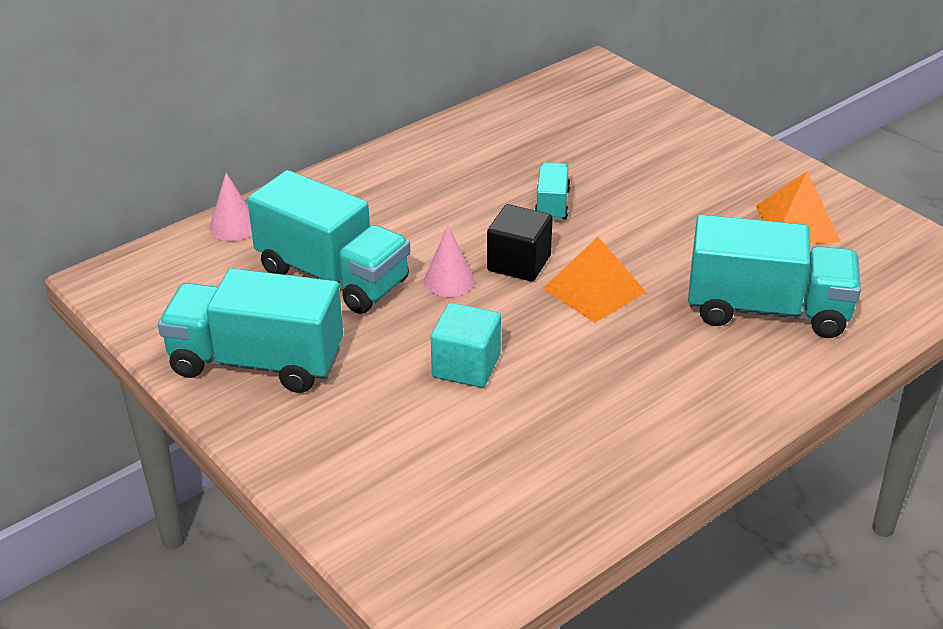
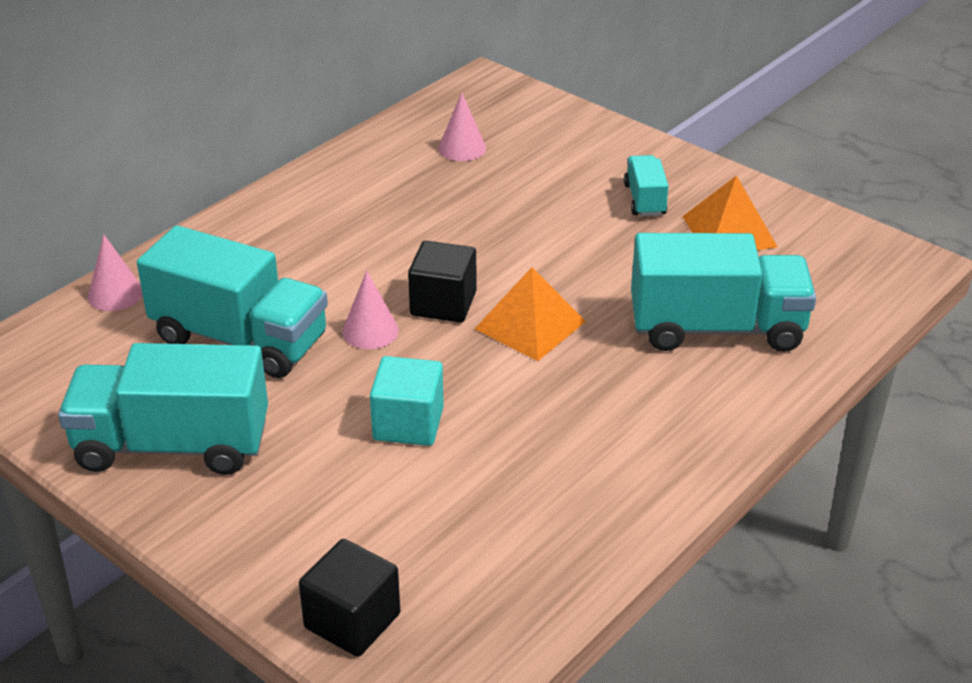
camera: 10 degrees left, 0 degrees up
turquoise truck [535,162,571,221] -> turquoise truck moved to [624,155,668,216]
none -> black cube [299,539,400,657]
none -> pink cone [439,92,486,161]

